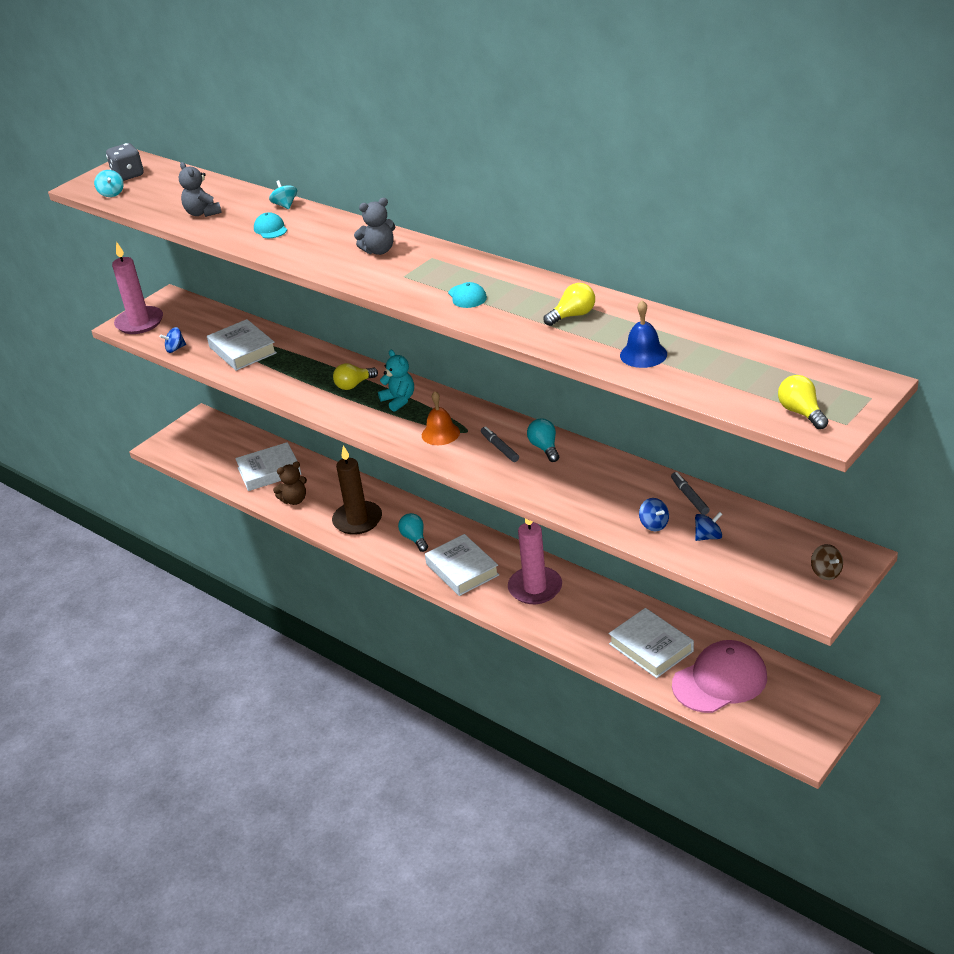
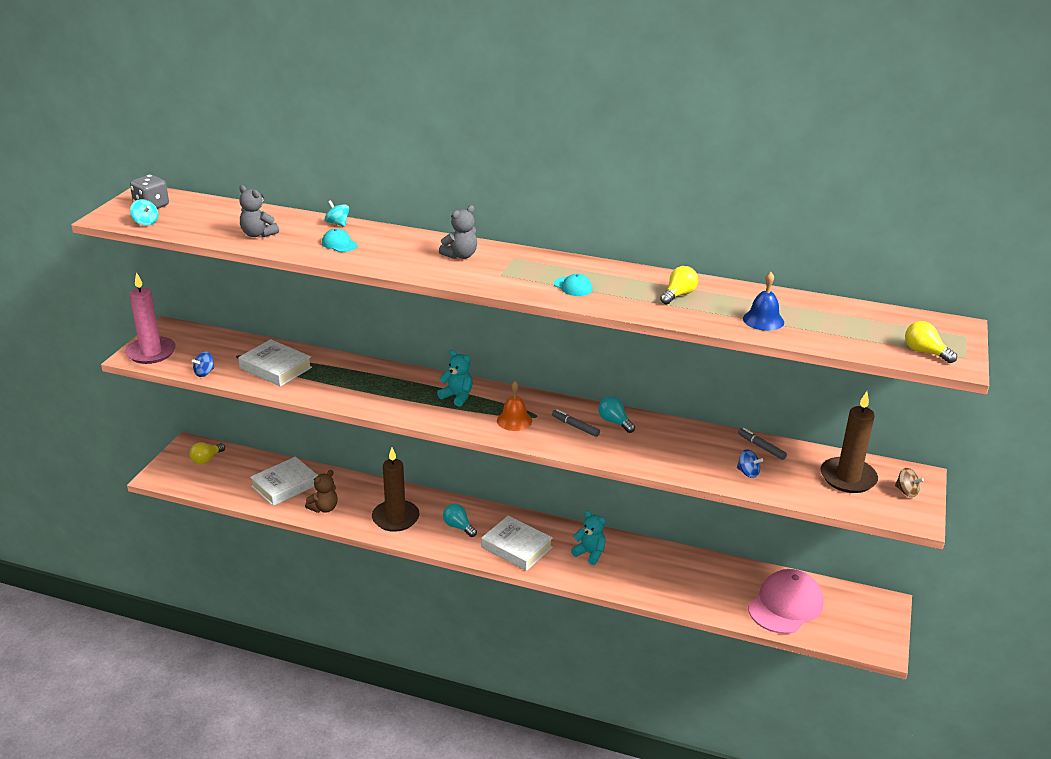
camera: 25 degrees left, 5 degrees down
yellow light bulb [333,363,378,390] -> yellow light bulb moved to [190,442,225,464]
pink candle [508,519,562,604] -> turquoise teddy bear [571,510,606,565]
white book [609,608,694,678] -> none
blue spinning top [695,512,722,541] -> none
none -> brown candle [820,391,878,493]

